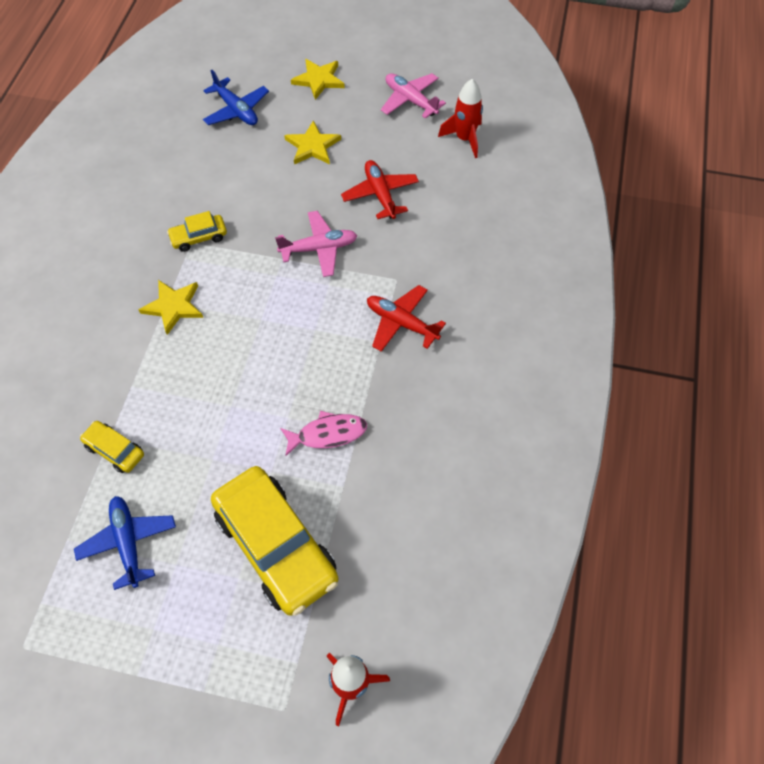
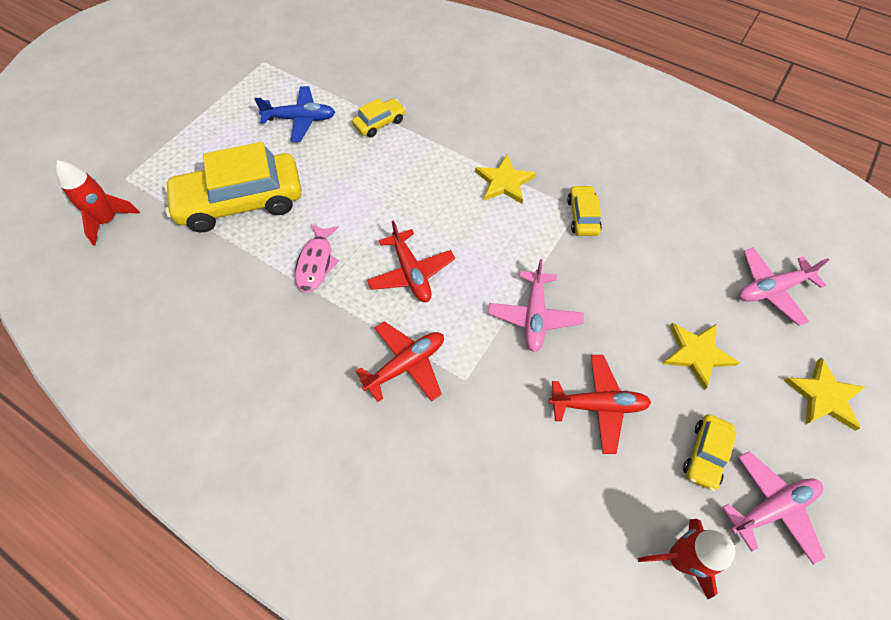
camera: 110 degrees right, 0 degrees up
blue plane [203,70,269,125] -> pink plane [739,247,829,326]
none -> red plane [367,220,455,302]
none -> yellow car [683,414,737,491]

